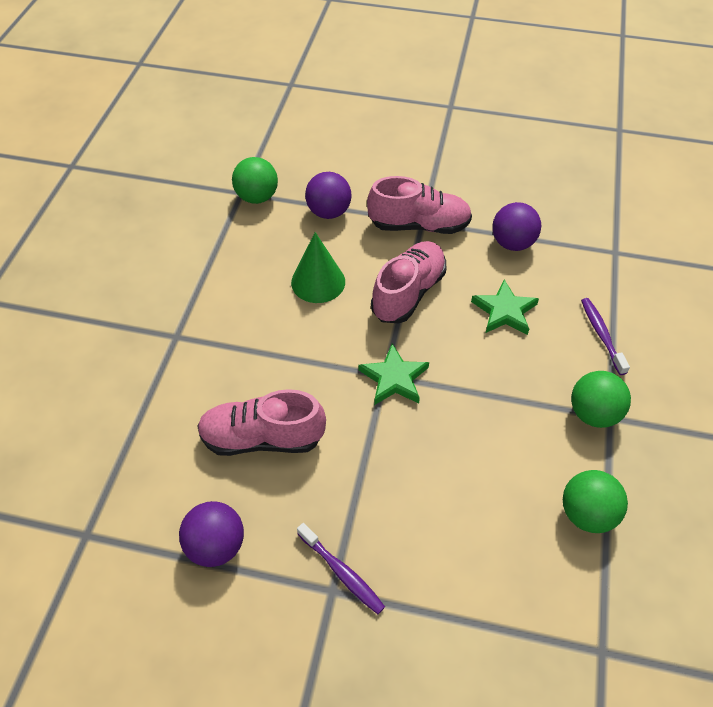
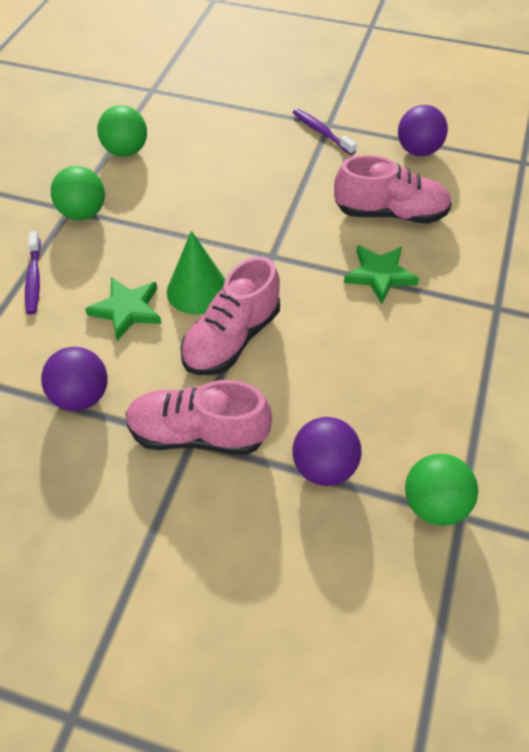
camera: 175 degrees left, 0 degrees up
green cone [291,232,345,303] -> green cone moved to [167,231,226,315]
green star [359,343,429,405] -> green star moved to [344,245,419,304]

